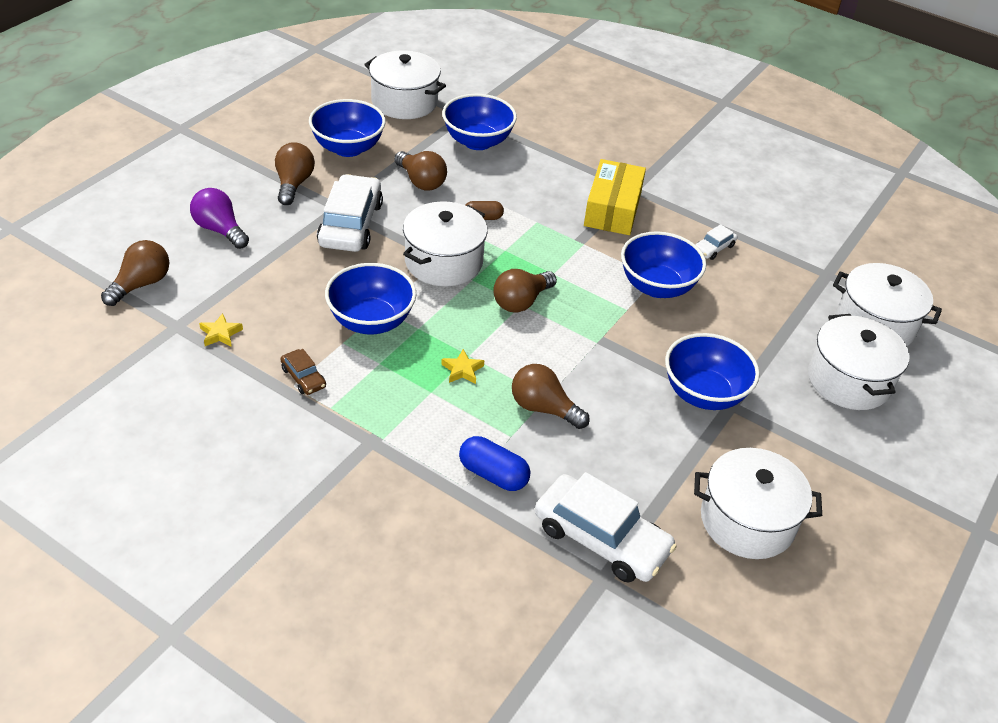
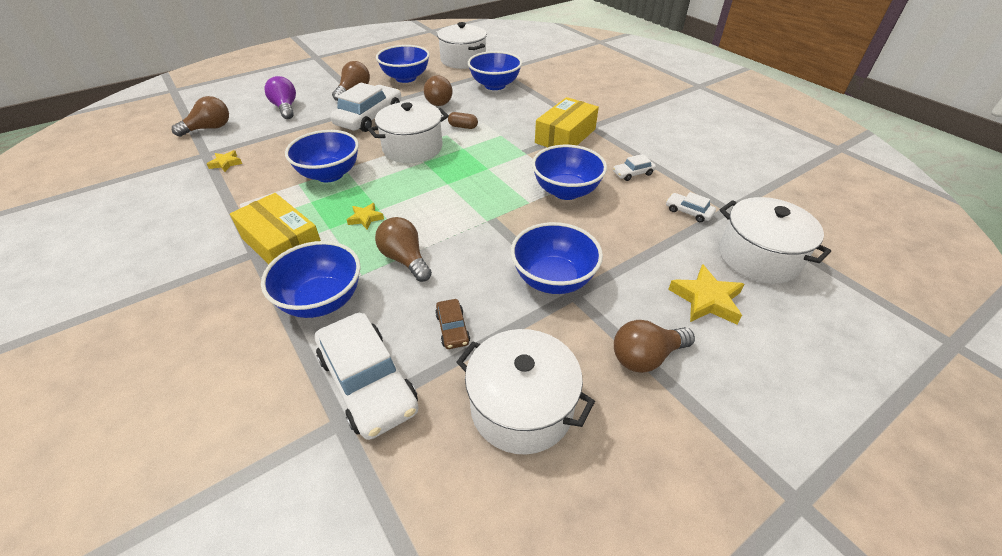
camera: 25 degrees right, 0 degrees up
brown car [281,349,326,395] -> brown car moved to [435,299,470,349]
blue capsule [459,436,530,491] -> blue bowl [261,241,361,318]
brown light bulb [493,269,557,313] -> brown light bulb moved to [614,320,695,373]
white pot [808,314,910,410] -> yellow star [668,264,744,324]
none -> yellow box [230,193,321,264]
none -> white car [666,192,716,222]

